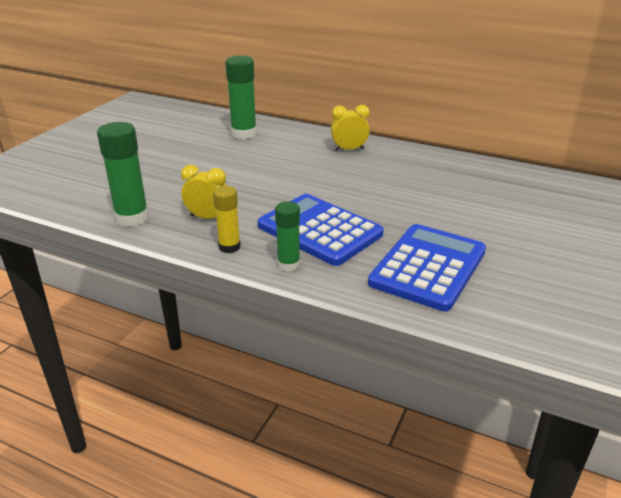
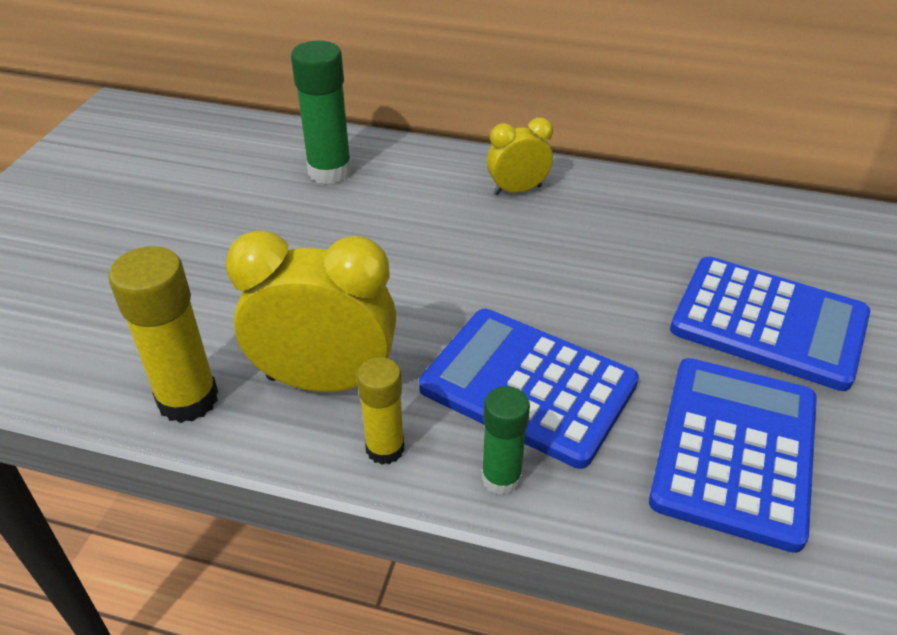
camera: 10 degrees left, 10 degrees up
green glue stick [97,122,149,227] -> yellow glue stick [108,246,218,423]
yellow clock [181,165,226,219] -> yellow clock [225,230,397,392], size x1.80
none -> blue calculator [670,257,870,391]

